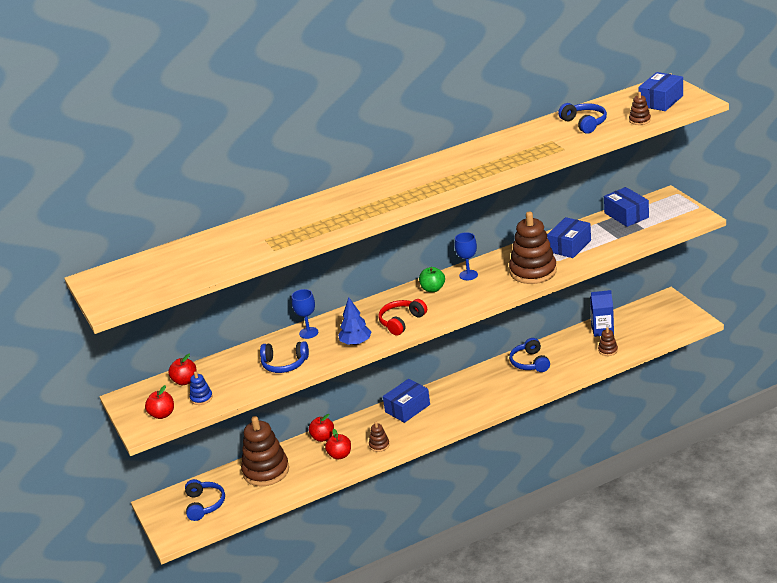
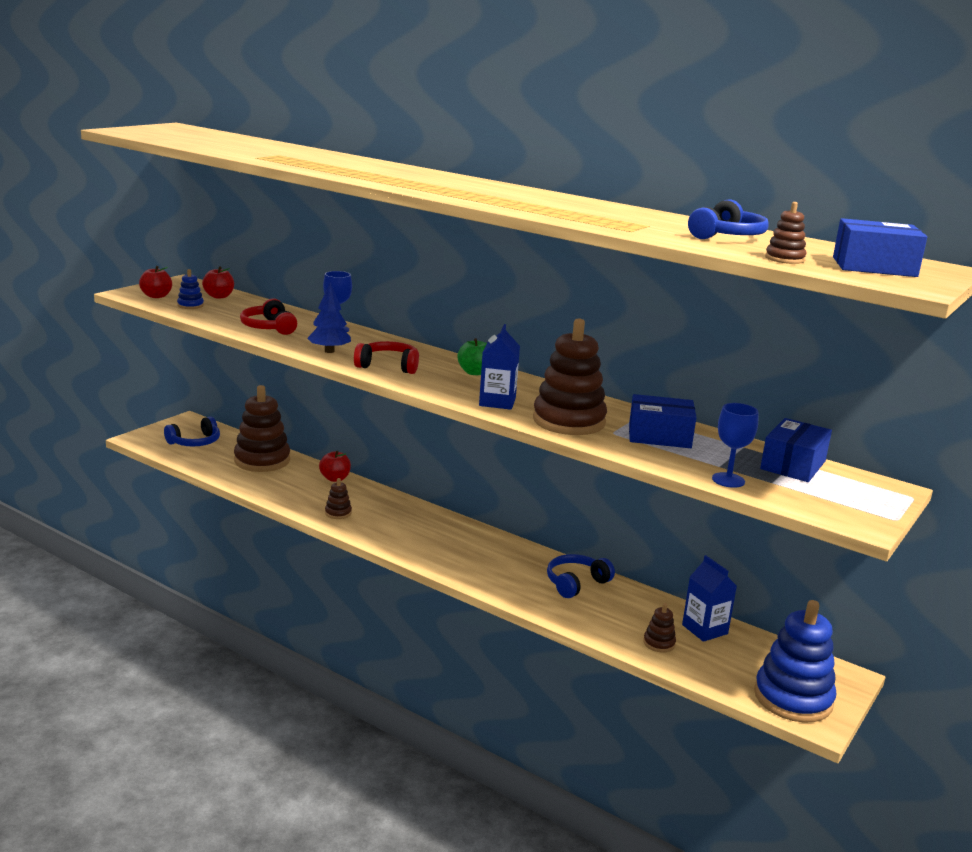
camera: 55 degrees right, 10 degrees down
blue headphones [260,341,309,373] -> red headphones [240,298,297,335]
red apple [325,429,351,460] -> none
blue box [383,379,430,423] -> none
blue goblet [455,232,478,280] -> blue goblet moved to [712,403,758,488]
none -> blue carton [479,324,520,410]
none -> blue stacking toy [754,600,836,723]

